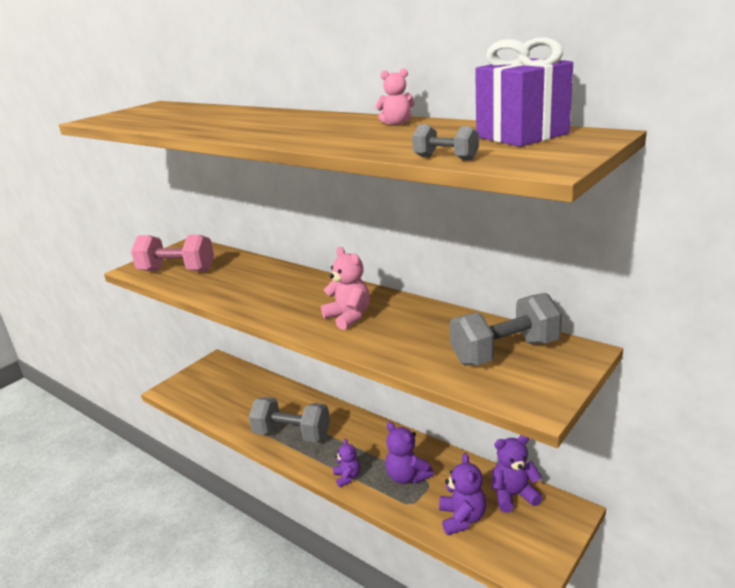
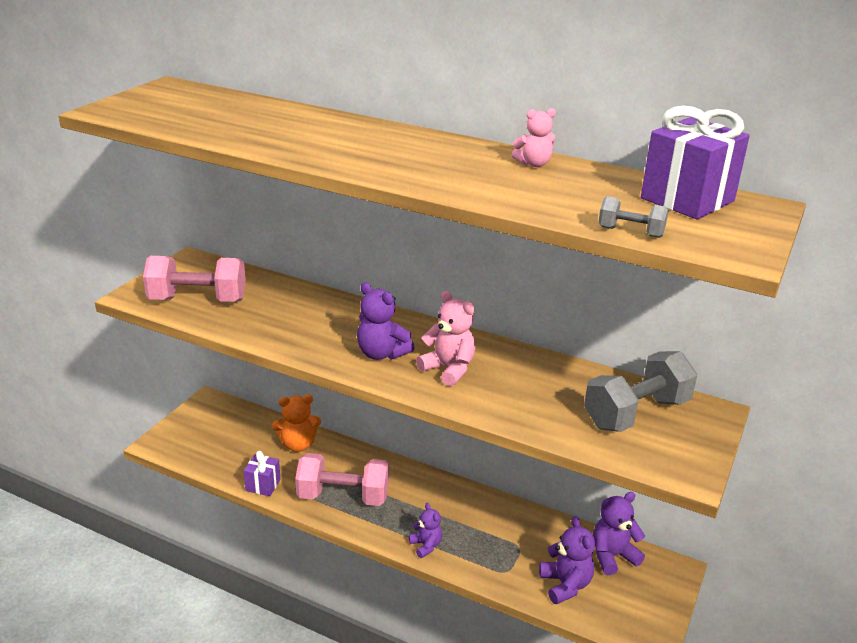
camera: 15 degrees left, 5 degrees up
grey dumbbell [249,397,330,442] -> pink dumbbell [295,453,389,506]
purple teddy bear [385,422,434,484] -> purple teddy bear moved to [357,282,415,360]
none -> purple gift [244,451,281,496]
none -> orange teddy bear [272,395,321,452]

